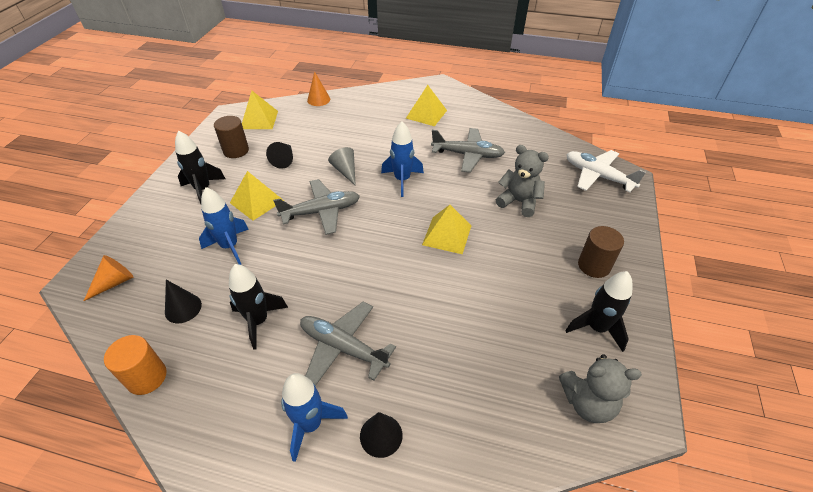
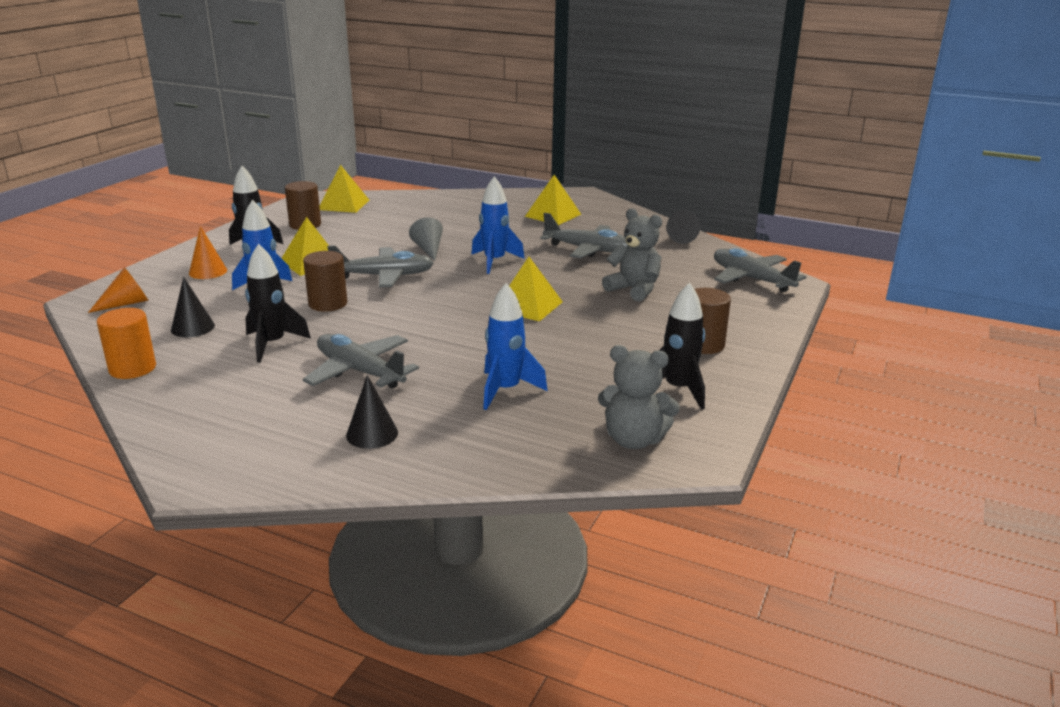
camera: 10 degrees right, 20 degrees down
black cone [266,142,293,169] -> black cone moved to [667,210,700,244]
blue rocket [281,373,348,462] -> blue rocket moved to [483,283,548,410]
orange cone [307,71,330,106] -> orange cone moved to [189,226,227,279]
white plane [566,150,646,192] -> grey plane [714,248,806,292]
none -> brown cylinder [303,251,347,312]

